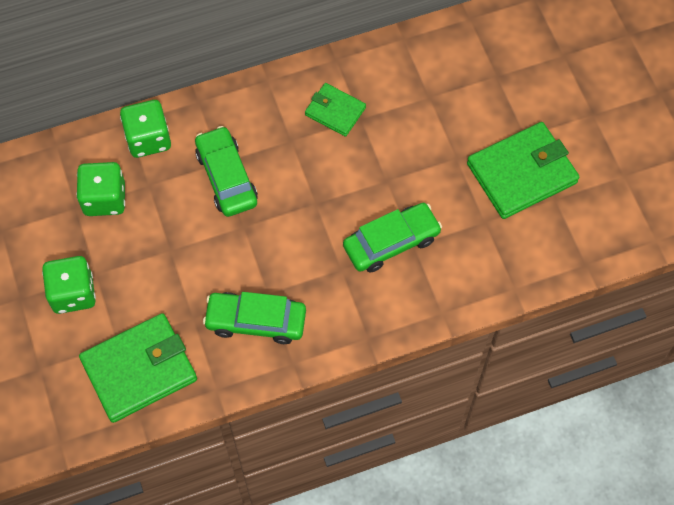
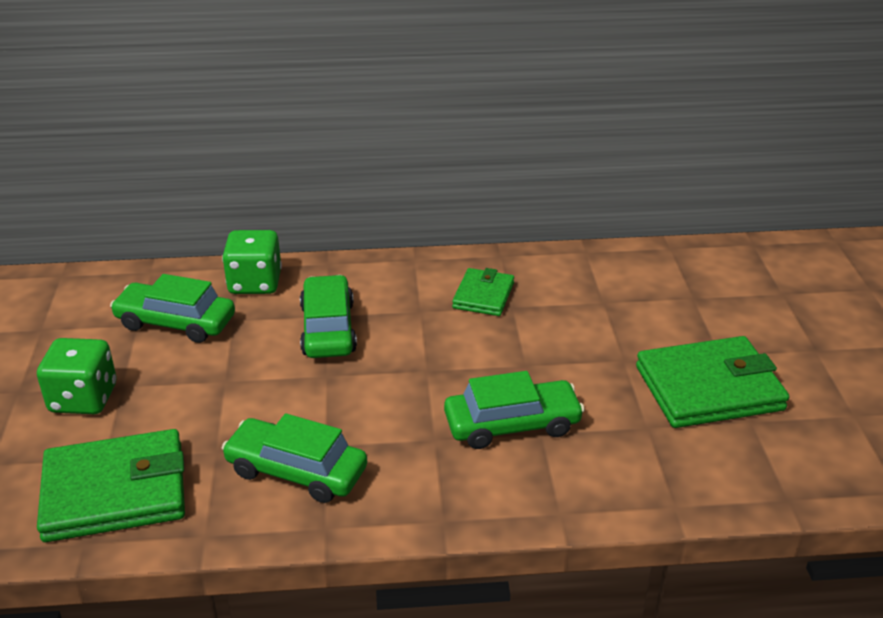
camera: 15 degrees right, 30 degrees down
green dice [76,162,125,216] -> green car [110,274,235,343]
green wallet [305,83,366,137] -> green wallet turned 60 degrees clockwise [452,268,514,316]

